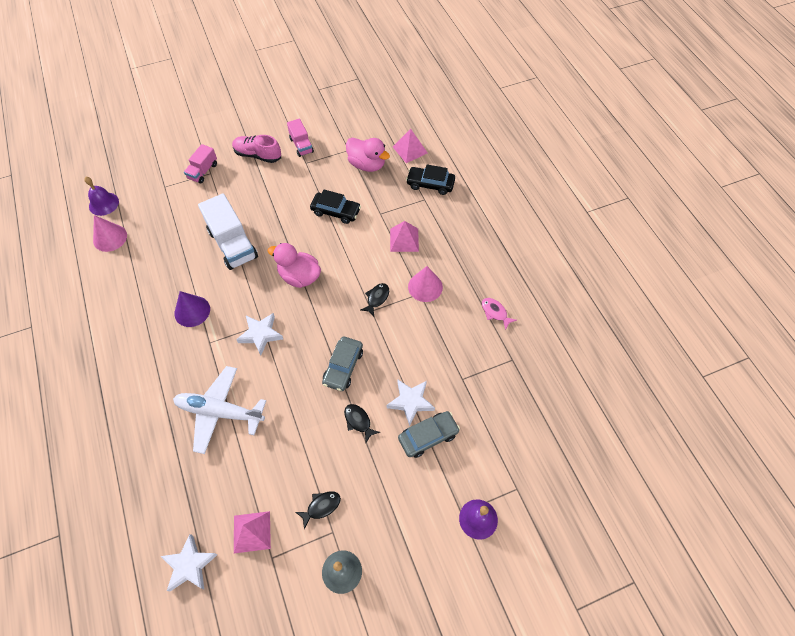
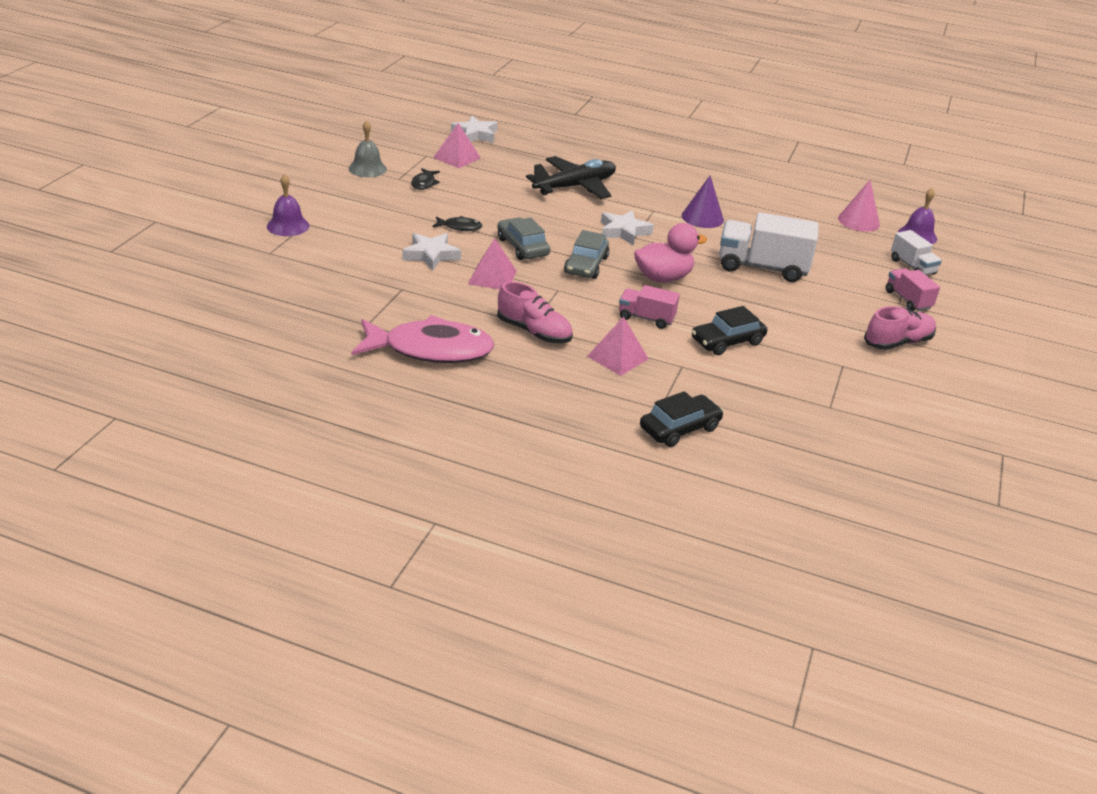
camera: 130 degrees right, 25 degrees down
white plane [173,366,266,454] -> black plane [526,156,616,199]
pink truck [287,118,314,157] -> pink truck moved to [619,285,680,329]
pink duck [346,138,390,172] -> none
black fish [360,283,389,316] -> none
pink pyramid [393,129,428,163] -> pink pyramid moved to [468,238,517,290]
grey car [398,411,460,458] -> grey car moved to [564,230,609,279]
pink cone [408,266,443,302] -> pink shoe [497,281,573,343]
pink fish [482,298,517,330] -> pink fish [352,315,495,363], size x2.38
none -> white truck [891,230,942,275]

